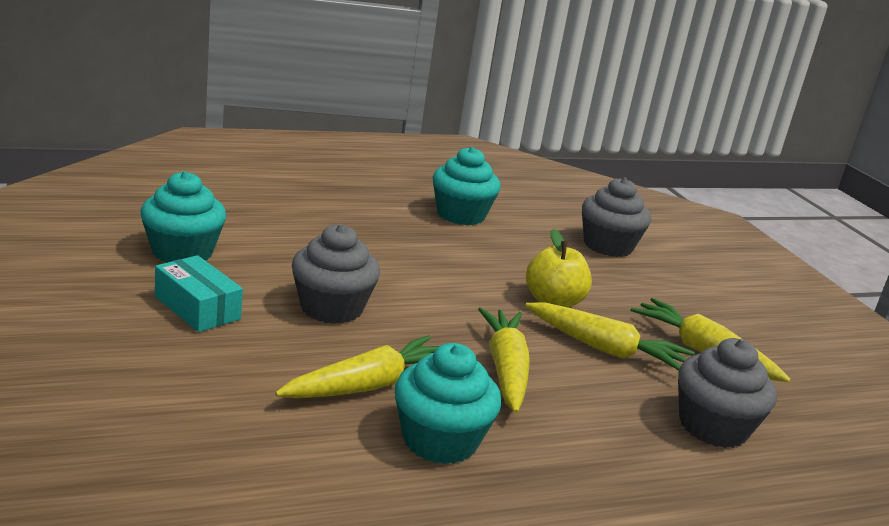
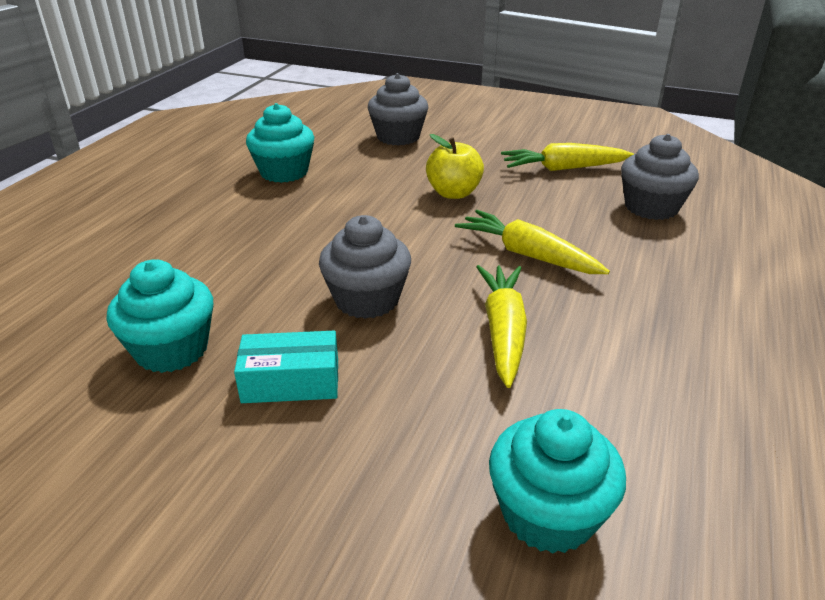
camera: 45 degrees left, 10 degrees up
turquoise cupcake [395,343,502,464] -> turquoise cupcake moved to [489,409,626,554]
yellow carrot [525,302,695,370] -> none

